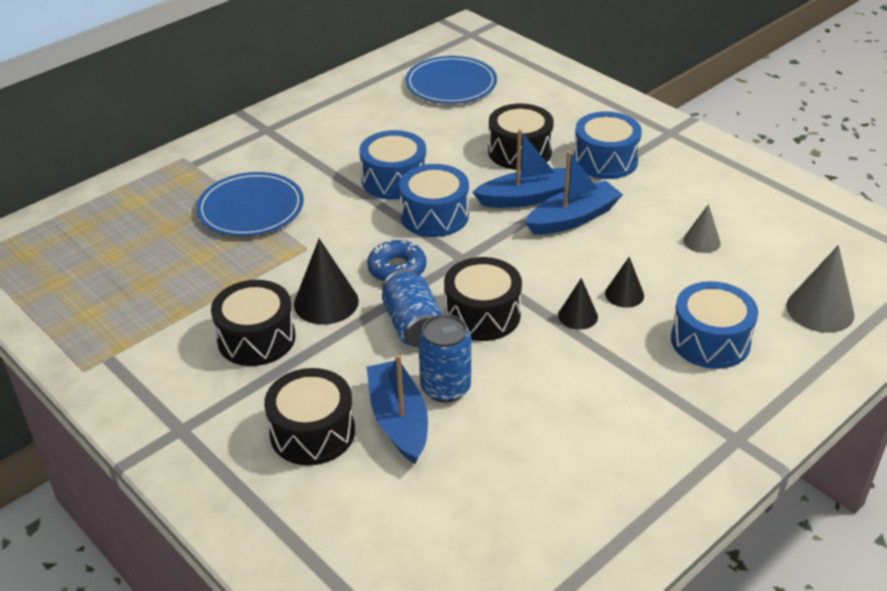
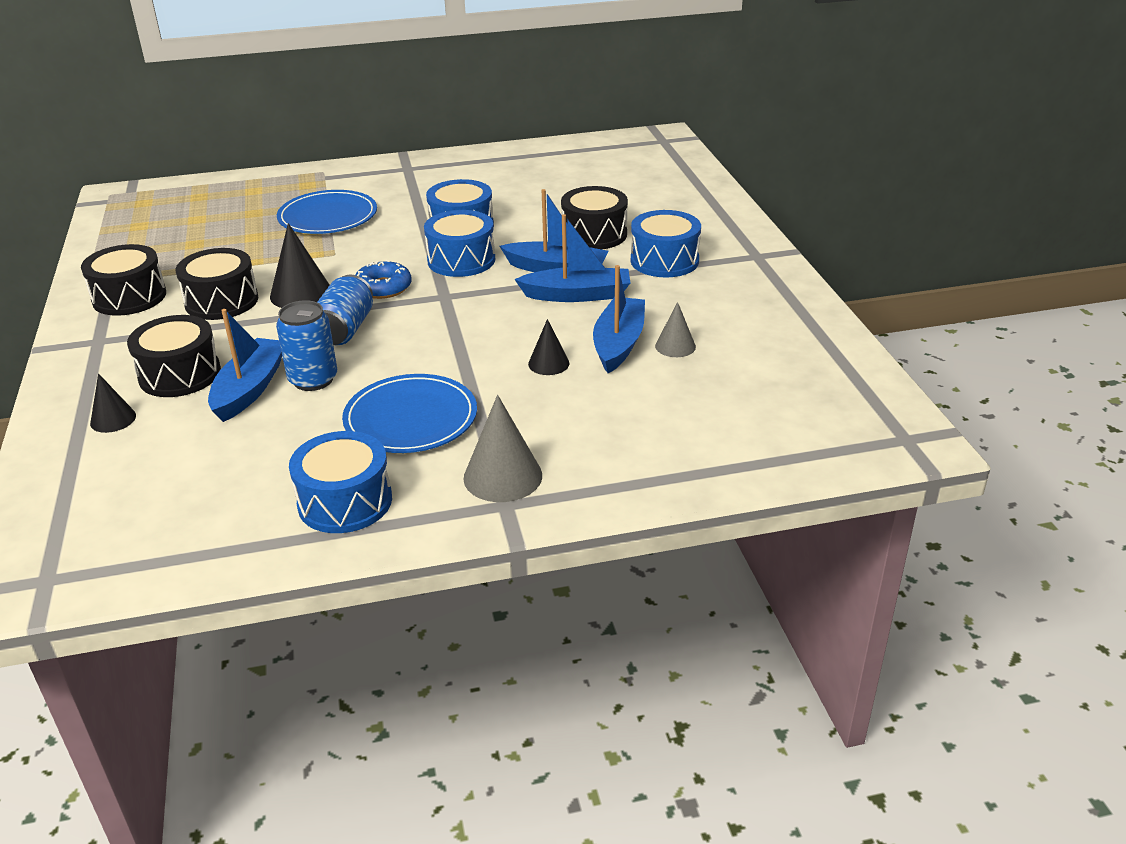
camera: 30 degrees right, 5 degrees down
blue plate [405,56,497,104] -> blue plate moved to [342,374,477,453]
black drum [444,257,522,341] -> black drum moved to [81,244,166,316]
black cone [558,278,598,330] -> black cone moved to [90,374,136,433]
blue drum [671,281,758,369] -> blue drum moved to [289,431,392,533]
grey cone [786,245,855,333] -> grey cone moved to [464,395,542,502]
none -> blue boat [593,265,645,373]

